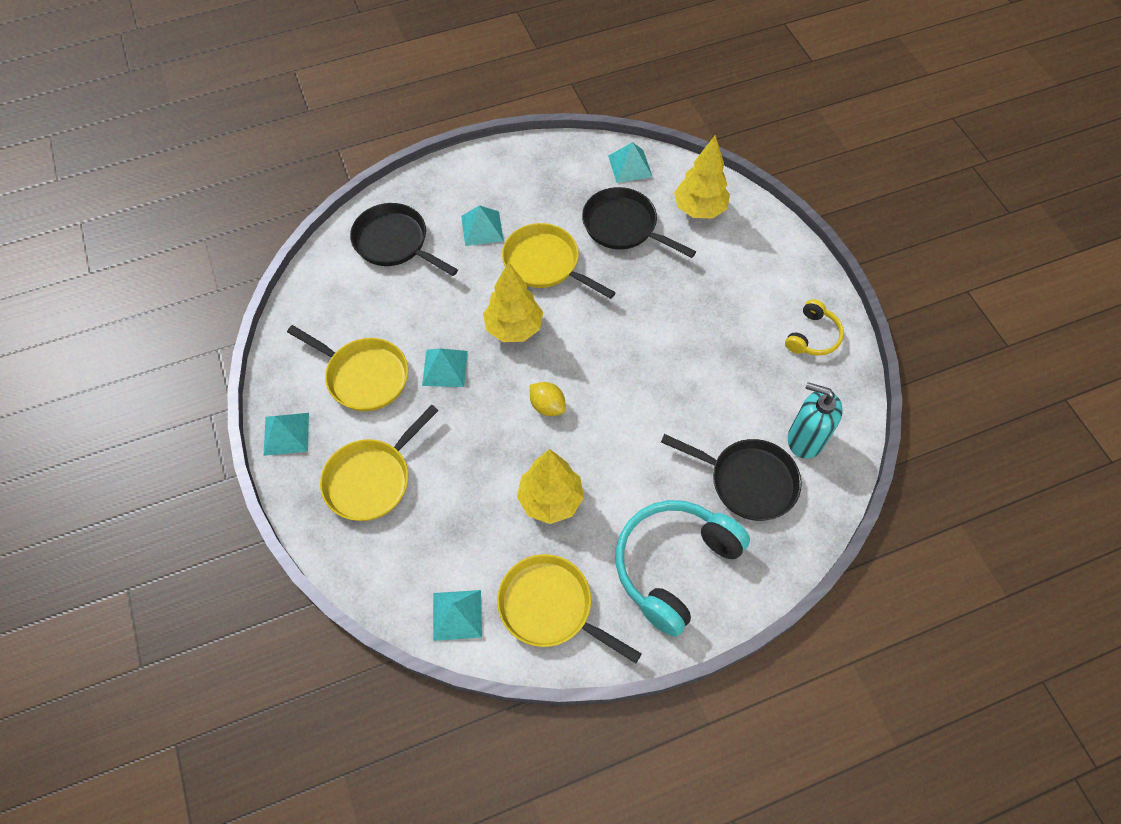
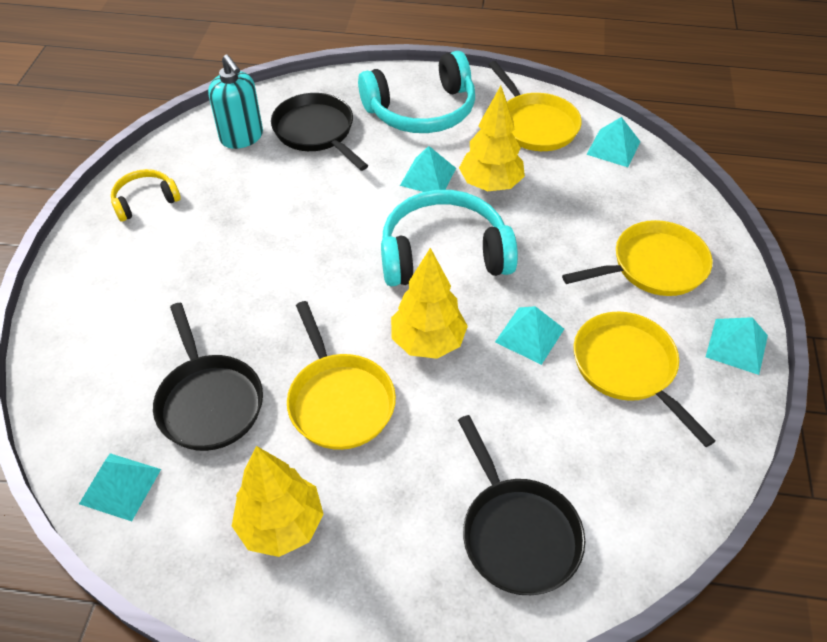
camera: 150 degrees left, 10 degrees down
turquoise pyramid [461,205,504,246] -> turquoise pyramid moved to [400,146,456,192]
yellow lemon [530,382,565,416] -> turquoise headphones [381,190,518,286]
yellow tree [674,135,730,218] -> yellow tree moved to [232,446,323,557]

